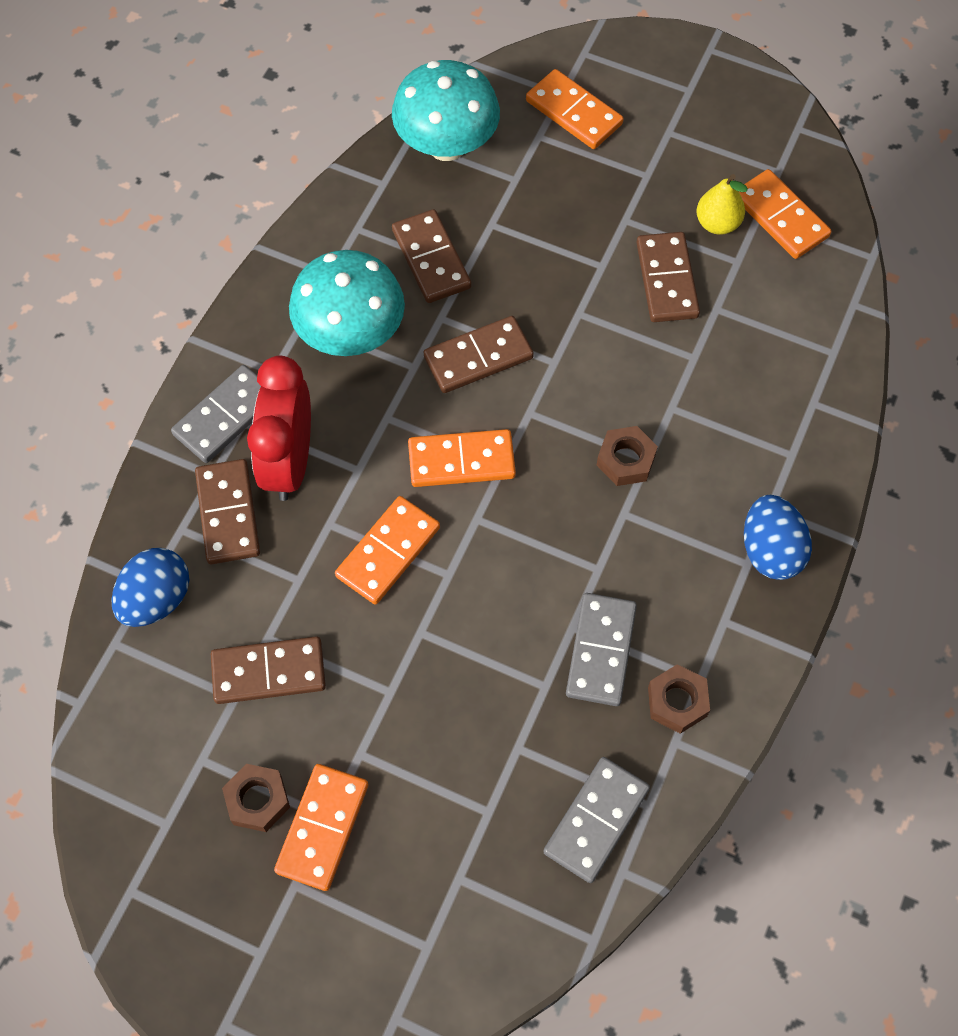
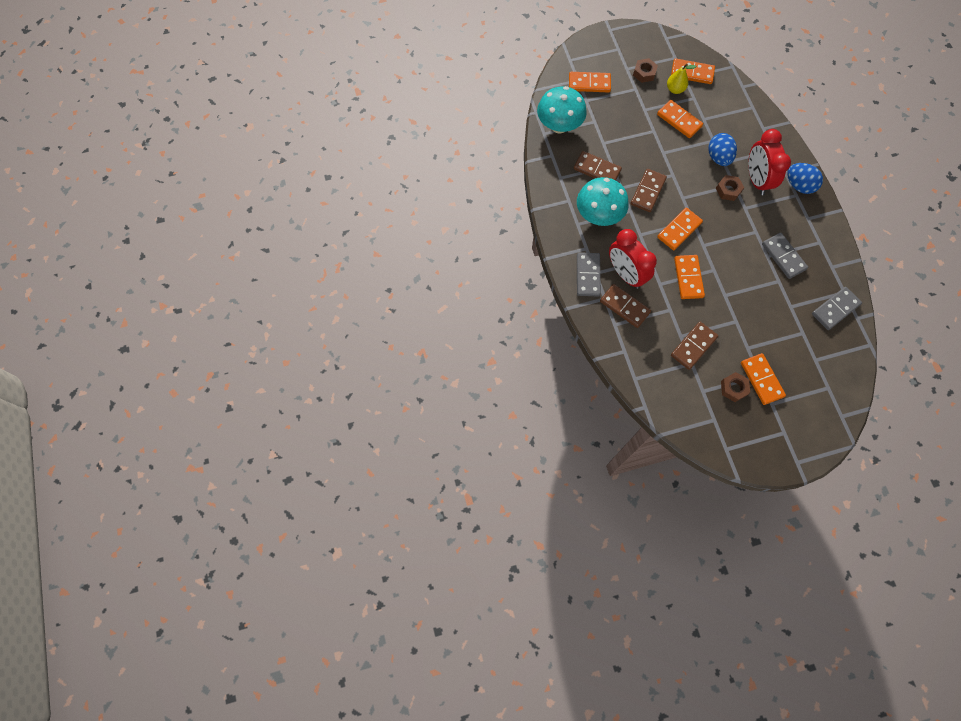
camera: 40 degrees left, 5 degrees up
blue egg [111,548,189,627] -> blue egg moved to [709,133,737,166]
grey domino [543,757,650,883] -> grey domino turned 60 degrees clockwise [812,287,862,330]
brown domino [636,232,700,322] -> orange domino [657,100,703,138]
brown nut [648,664,710,734] -> brown nut moved to [633,58,658,83]
none -> red clock [748,129,791,195]

